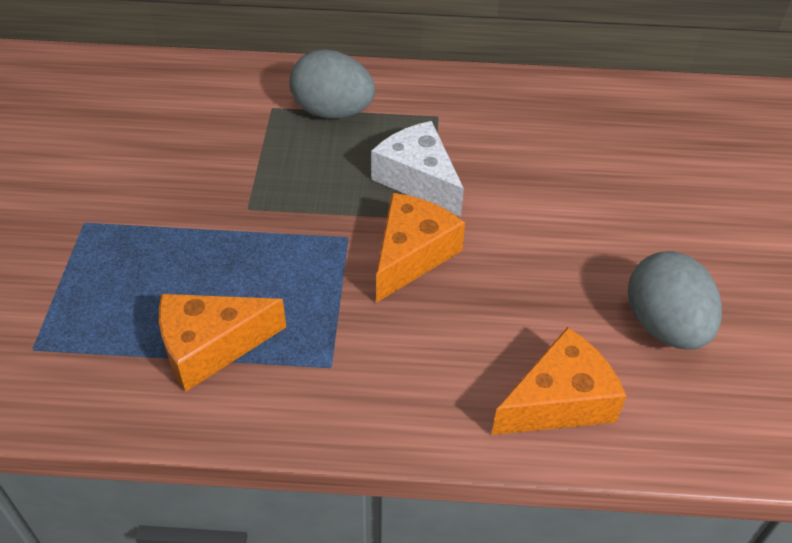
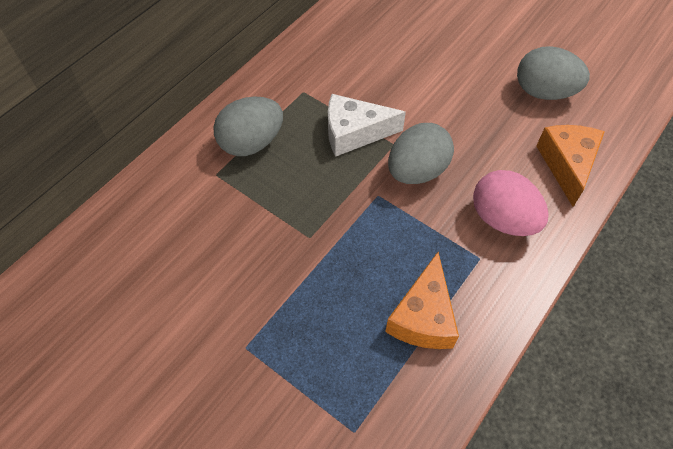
camera: 55 degrees left, 10 degrees up
orange cheese [376,193,465,303] -> grey egg [388,123,454,184]
none -> pink egg [473,170,549,236]

